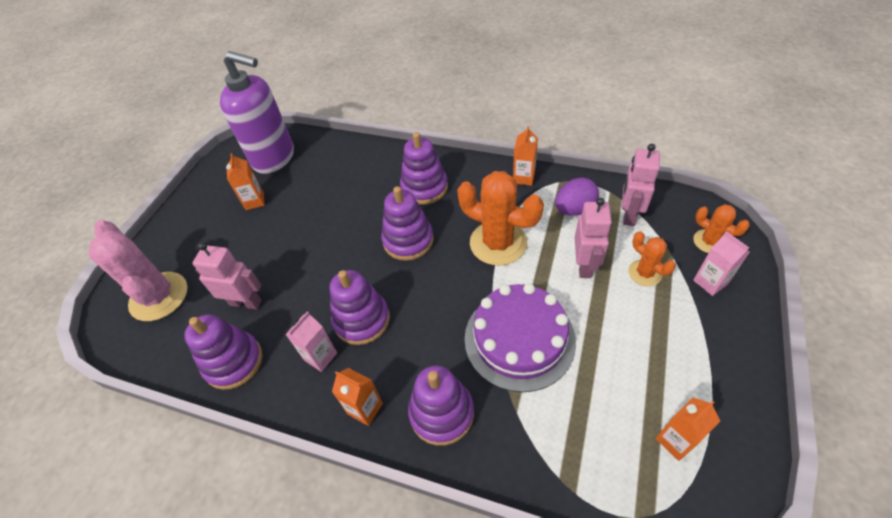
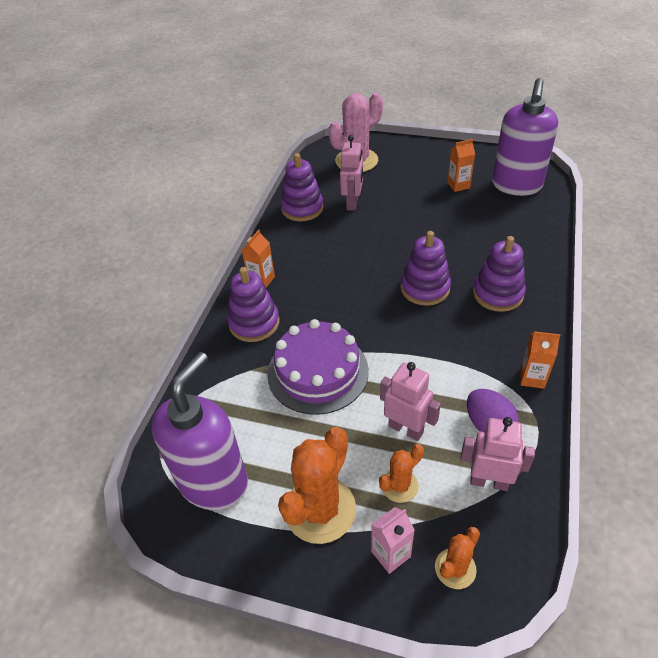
camera: 85 degrees right, 5 degrees down
pink carton [285,311,337,372] -> none
purple stacking toy [330,270,390,345] -> none
orange cactus [457,171,544,266] -> orange cactus moved to [278,427,356,544]
pink robot [574,198,612,278] -> pink robot turned 150 degrees counterclockwise [380,362,441,441]
orange carton [655,398,720,461] -> purple soap dispenser [151,352,248,510]

